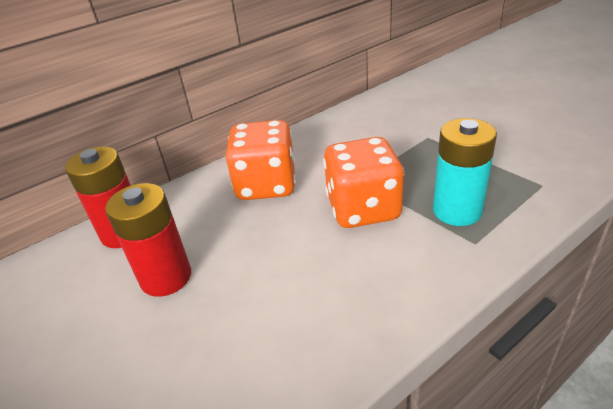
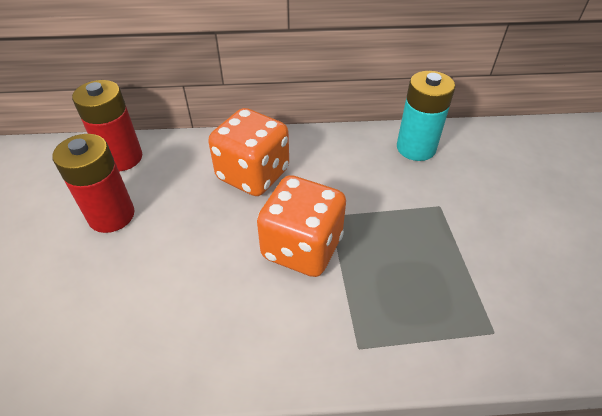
camera: 30 degrees right, 10 degrees up
turquoise battery [433,118,497,226] -> turquoise battery moved to [397,71,455,161]

